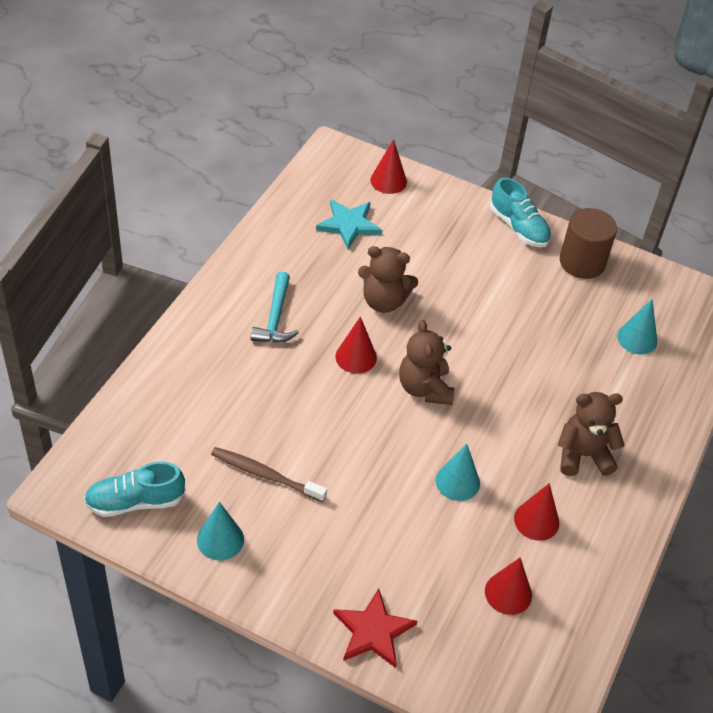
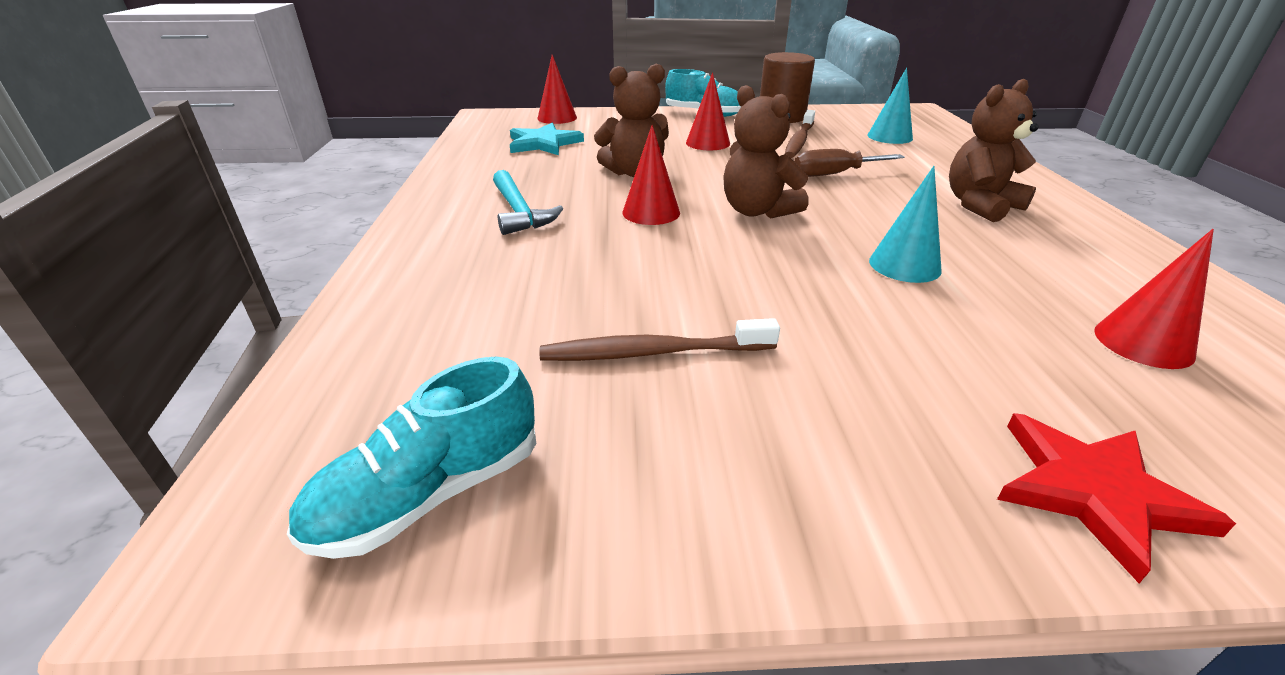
camera: 25 degrees left, 15 degrees down
turquoise cone [197,502,244,560] -> none
red cone [514,483,559,541] -> red cone moved to [686,72,730,150]
none -> brown toothbrush [785,110,815,158]
none -> brown screwdriver [794,149,905,177]

